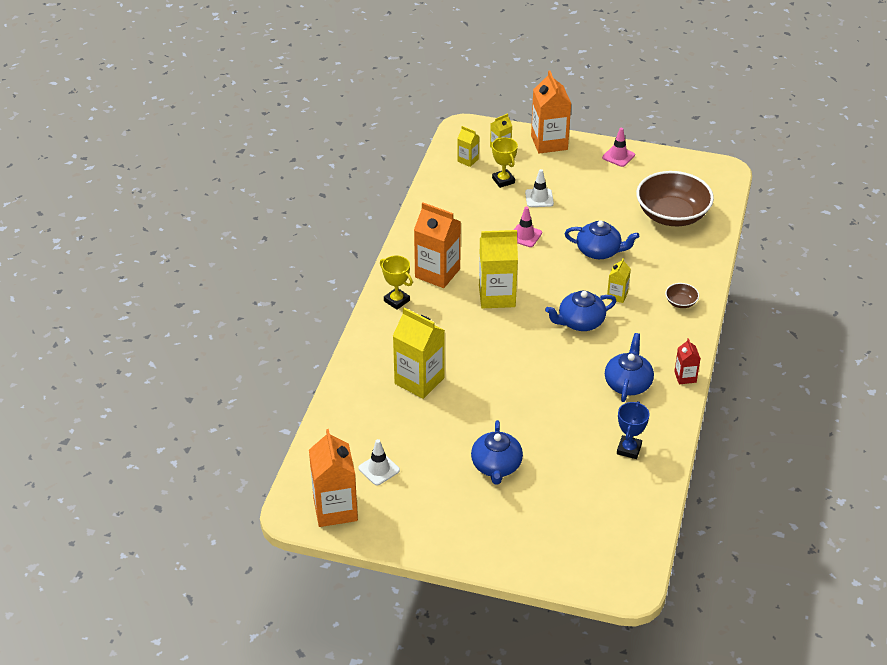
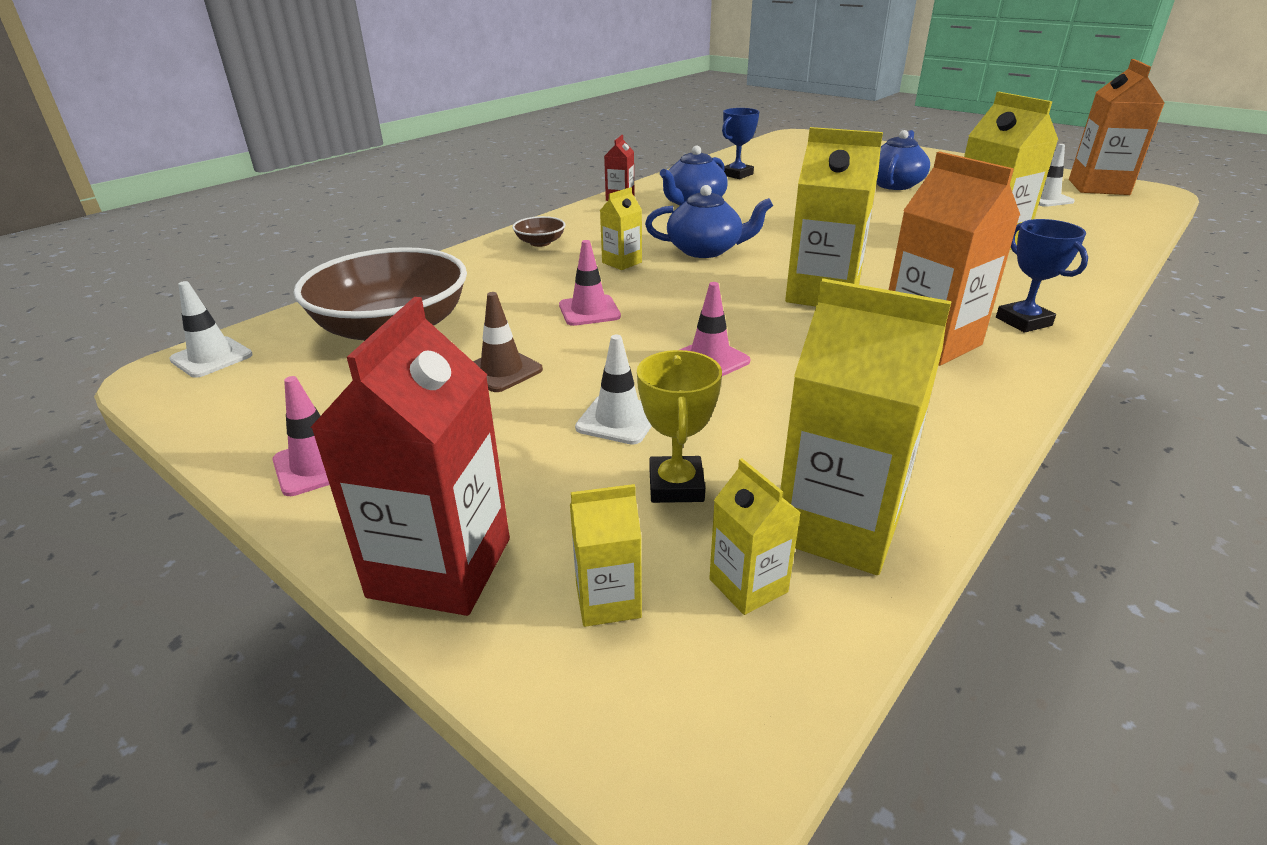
camera: 155 degrees left, 10 degrees down
yellow trophy [380,256,413,310] -> blue trophy [996,219,1088,333]
orange carton [531,70,571,154] -> red carton [310,297,510,616]
blue teapot [564,221,639,259] -> pink traffic cone [559,240,621,326]
none -> white traffic cone [169,281,253,378]
none -> brown traffic cone [473,292,543,392]
none -> yellow carton [780,278,952,575]

